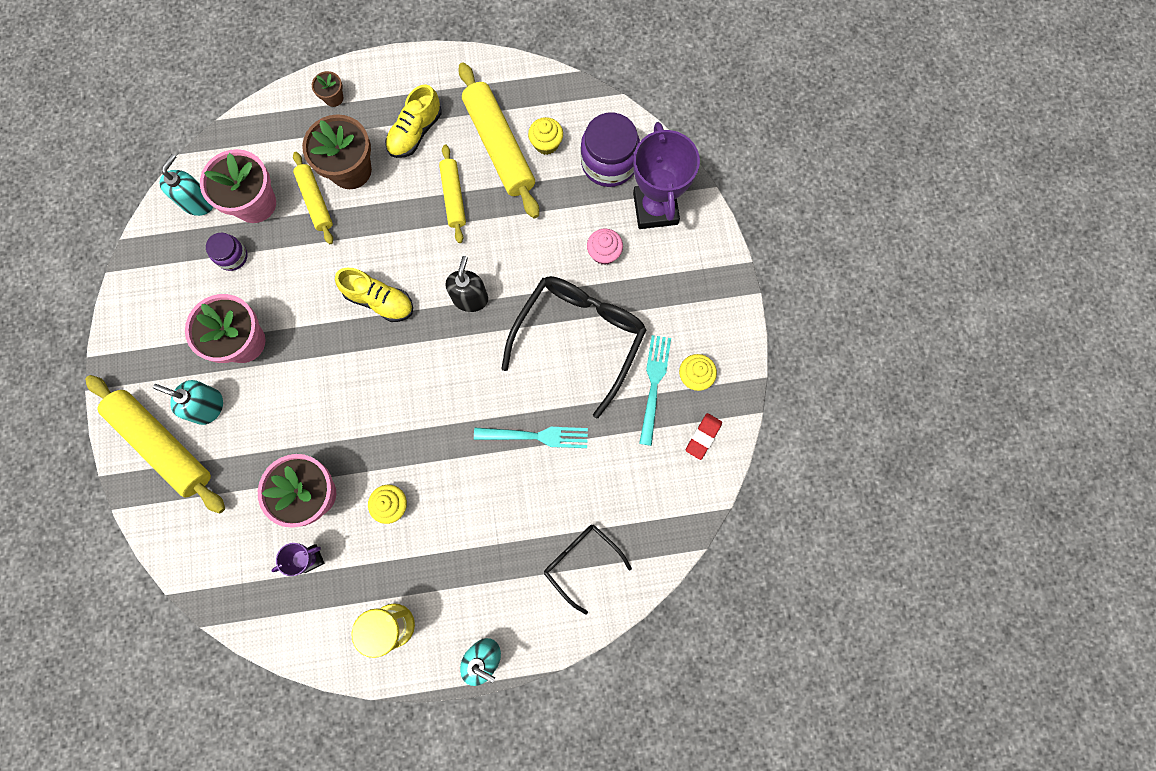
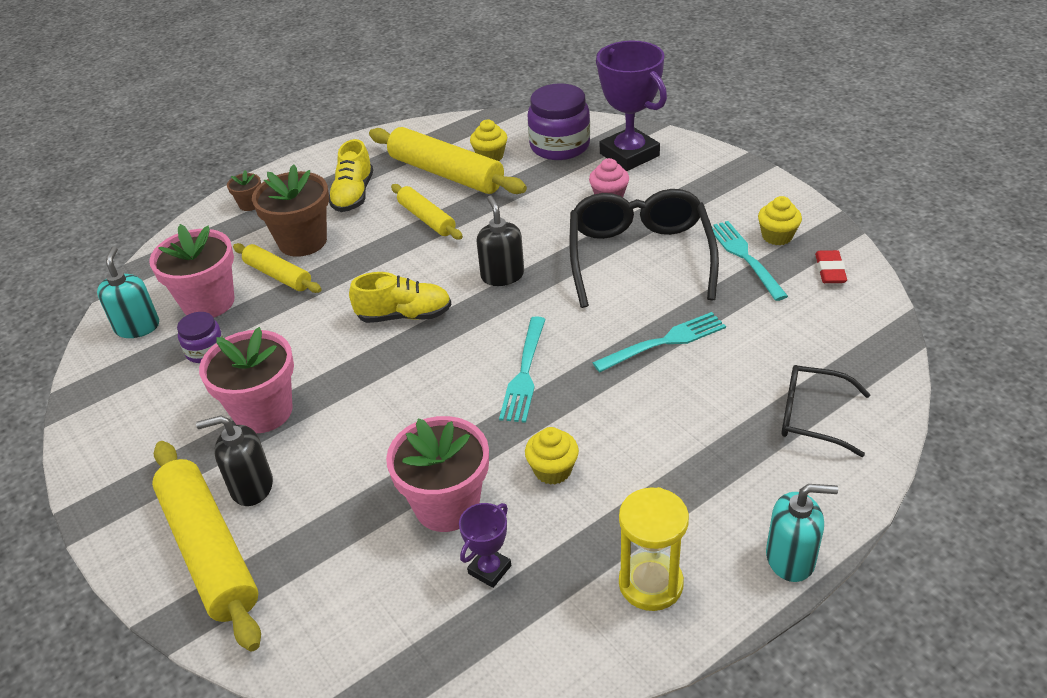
camera: 25 degrees left, 35 degrees down
yellow rolling pin [85,375,225,513] -> yellow rolling pin turned 45 degrees clockwise [152,441,261,651]
turquoise soap dispenser [153,380,223,425] -> black soap dispenser [196,415,273,506]
none -> turquoise fork [499,316,546,423]

